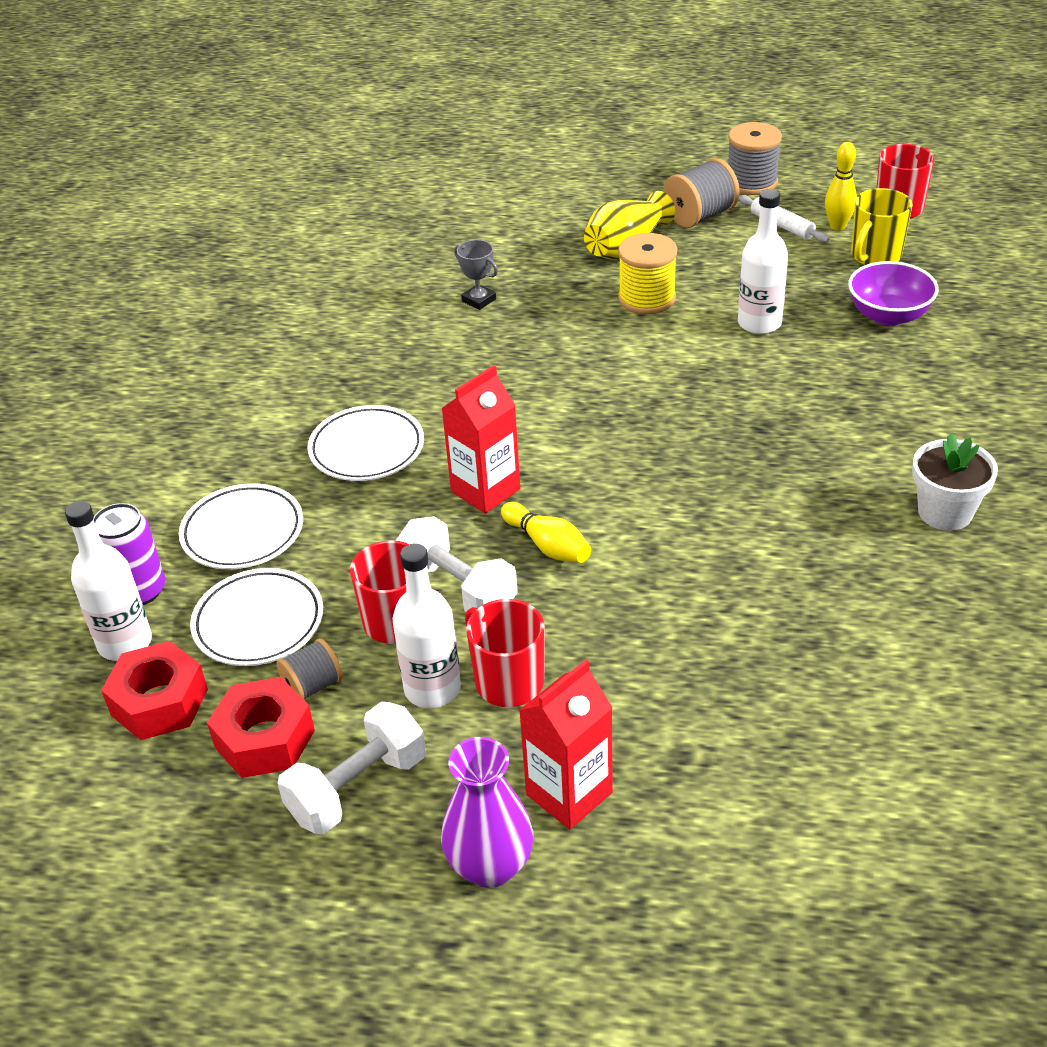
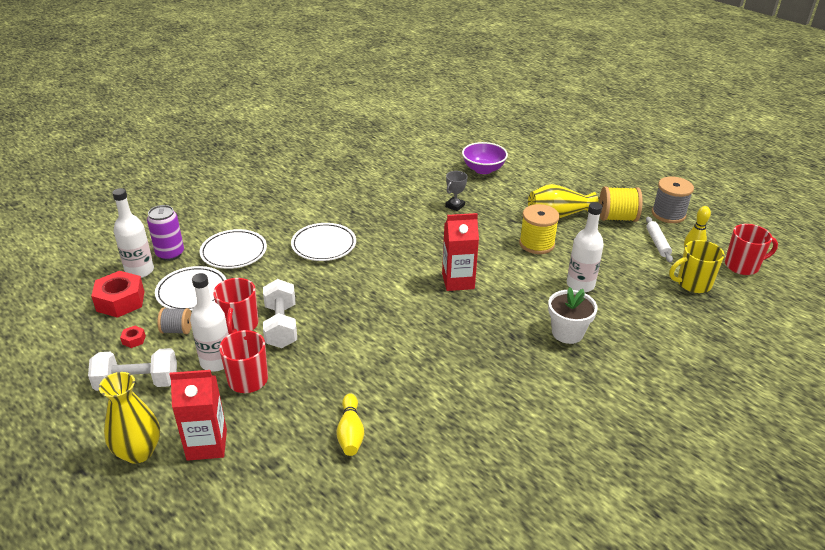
camera: 35 degrees right, 5 degrees down
red nut [207,677,315,778] -> red nut [120,326,146,348], size x0.44
red carton [441,365,520,514] -> red carton moved to [442,213,479,291]
purple vase [441,737,533,888] -> yellow vase [99,372,160,464]
grey trophy [454,240,498,310] -> grey trophy turned 45 degrees clockwise [445,171,468,211]
yellow bowling pin [501,502,591,563] -> yellow bowling pin moved to [336,394,364,456]
grey spool [663,158,740,228] -> yellow spool [599,186,643,222]
purple bowl [848,261,939,326] -> purple bowl moved to [462,142,508,174]
white flower pot [912,433,998,531] -> white flower pot moved to [548,287,598,344]

